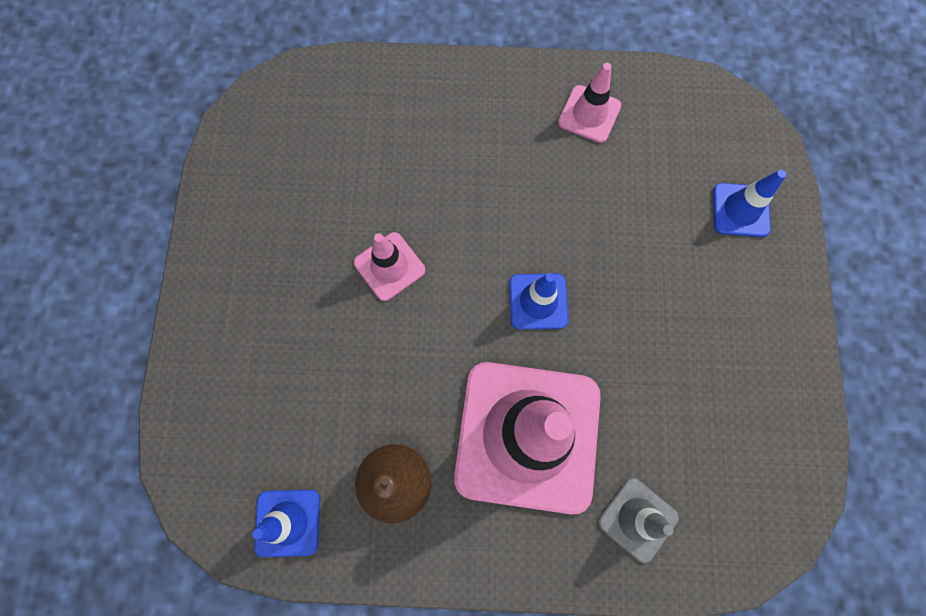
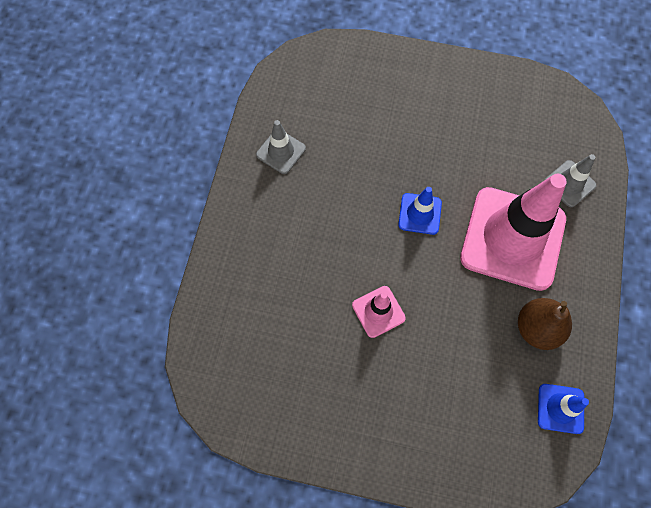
camera: 80 degrees left, 5 degrees down
pink traffic cone [558,63,621,143] -> grey traffic cone [256,120,306,174]
blue traffic cone [713,170,786,237] -> none

